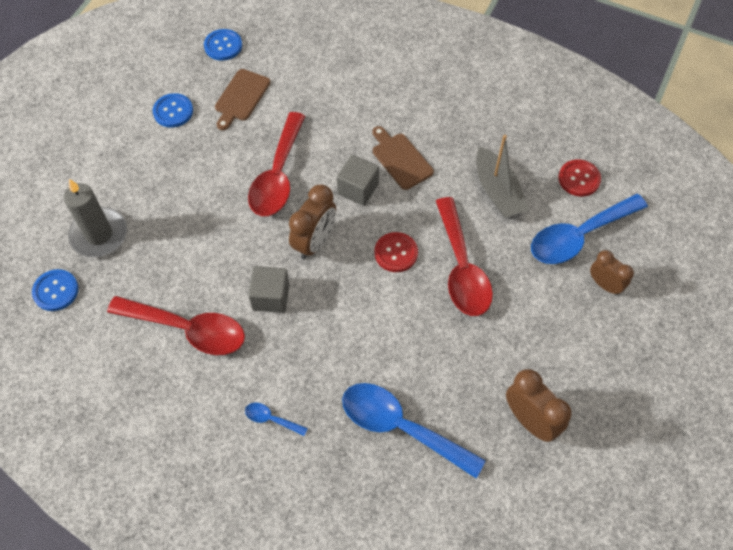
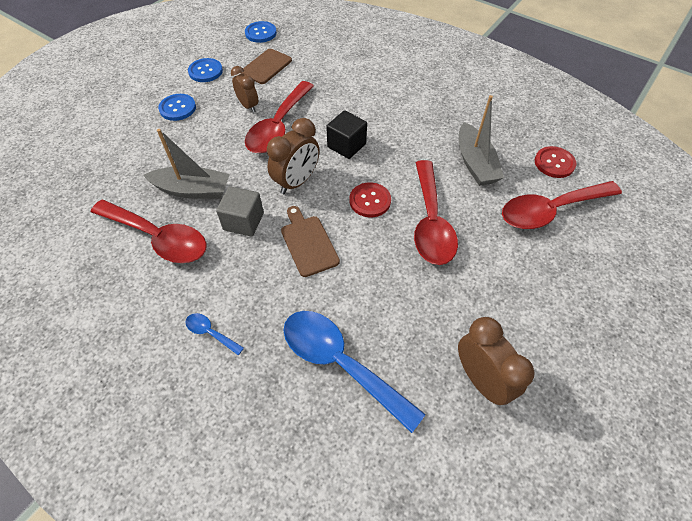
camera: 10 degrees right, 5 degrees down
blue button [32,269,78,311] -> blue button moved to [158,94,196,121]
grey candle [64,179,127,257] -> none
grey cube [337,155,379,206] -> black cube [326,110,367,159]
brown cutting board [373,126,434,190] -> brown cutting board moved to [281,206,340,277]
blue spoon [531,194,648,264] -> red spoon [502,181,622,229]
brown clock [590,250,634,295] -> brown clock moved to [231,66,258,113]
none -> grey boat [143,129,230,199]

